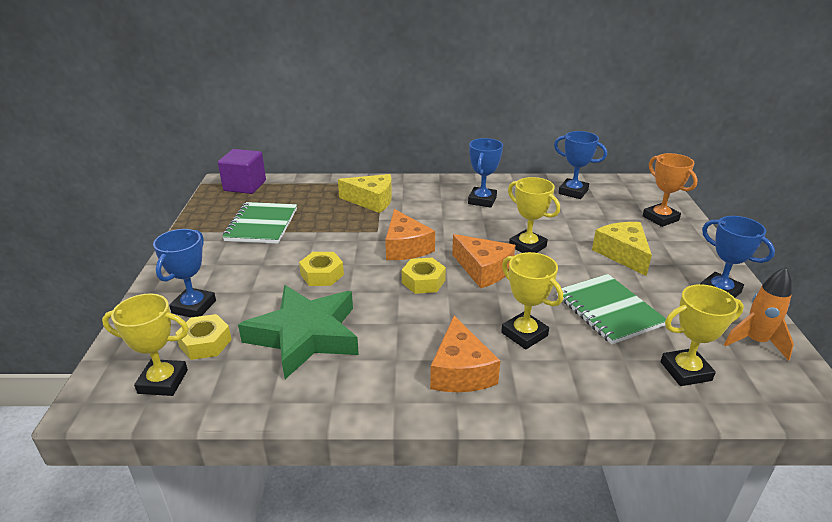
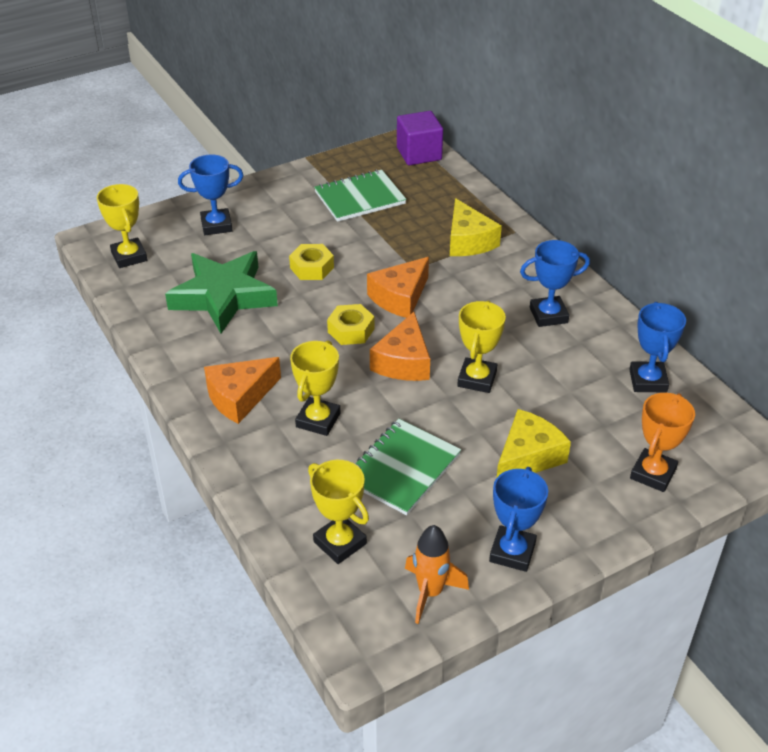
camera: 60 degrees right, 10 degrees up
yellow nut [175,314,232,360] -> none

